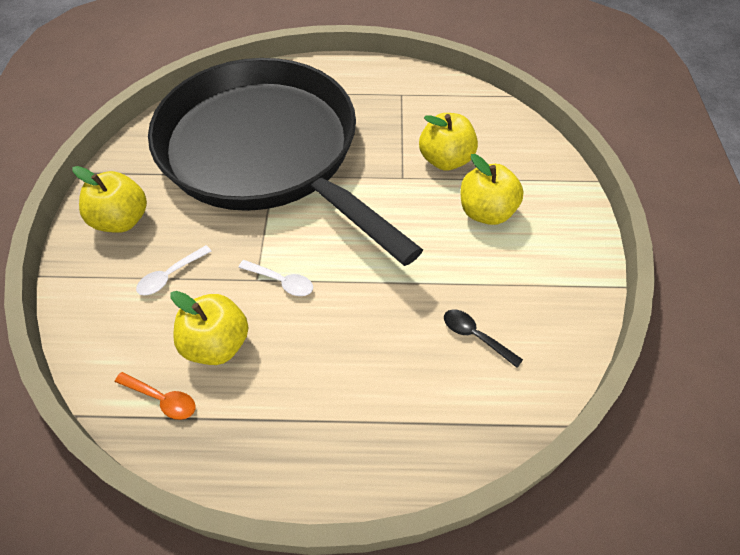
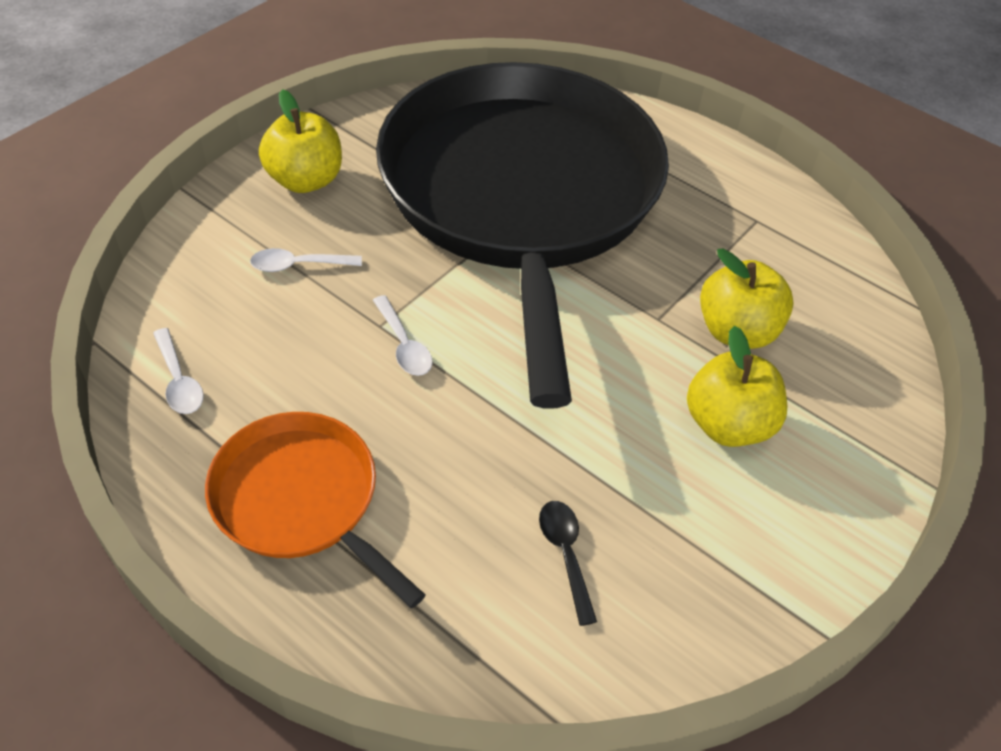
camera: 35 degrees right, 5 degrees down
orange spoon [115,372,195,420] -> white spoon [153,328,204,414]
yellow apple [170,291,249,365] -> none
none -> orange pan [205,412,425,608]

